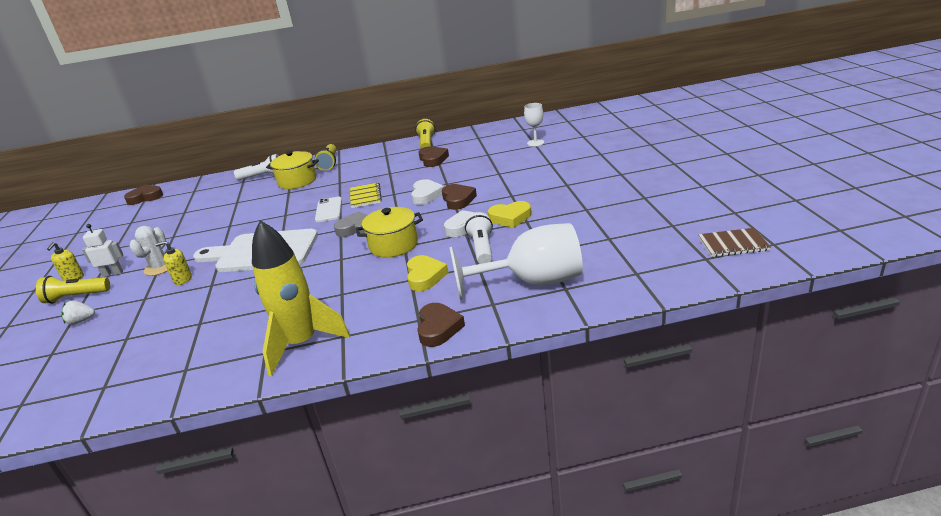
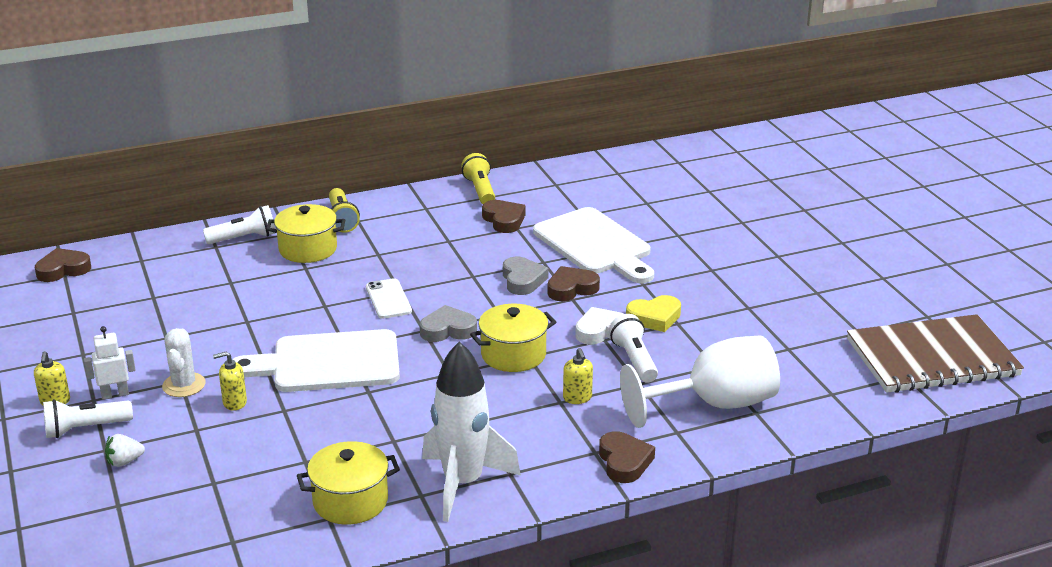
camera: 15 degrees left, 0 degrees up
yellow flashlight [36,276,110,304] -> white flashlight [43,399,133,438]
yellow rocket [252,220,350,376] -> white rocket [422,342,521,522]
yellow notebook [350,182,382,208] -> none
yellow heart [407,255,448,291] -> yellow soap dispenser [563,348,593,404]
white heart [411,179,444,205] -> grey heart [503,257,549,295]
brown heart [442,184,477,210] -> brown heart turned 90 degrees counterclockwise [548,266,600,301]
white goblet [524,103,544,147] -> none
brown notebook [698,228,771,257] -> brown notebook [847,314,1024,393], size x2.16
none -> yellow pot [297,441,400,525]
none -> white cutting board [533,207,654,283]

